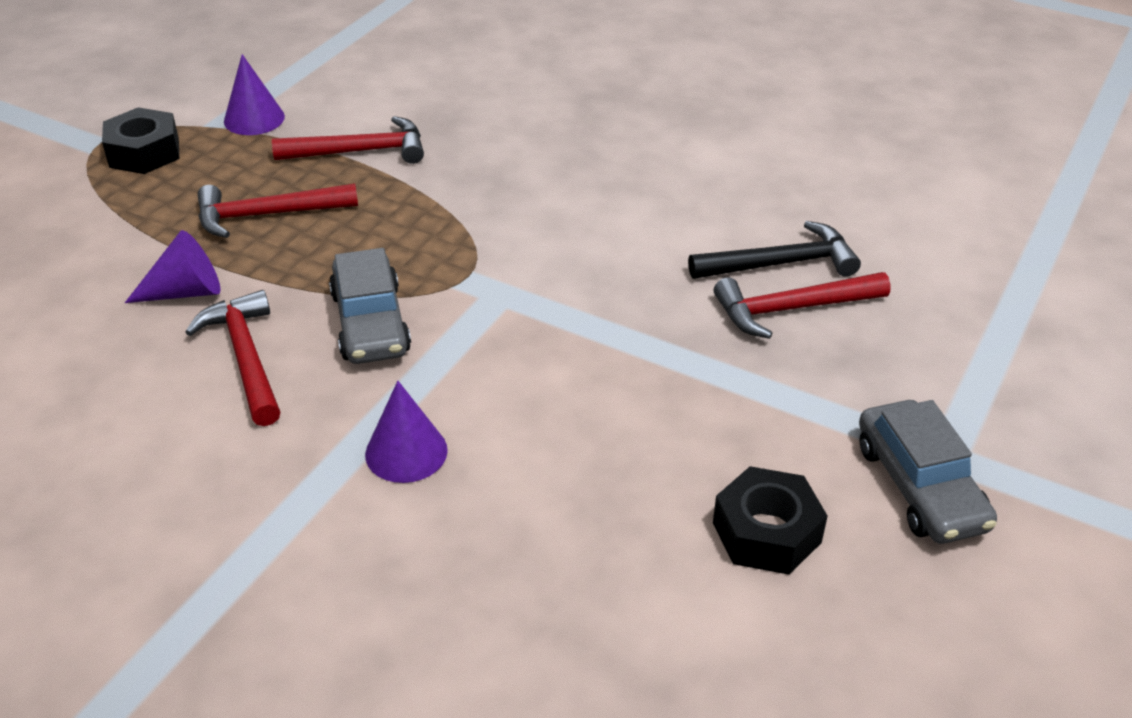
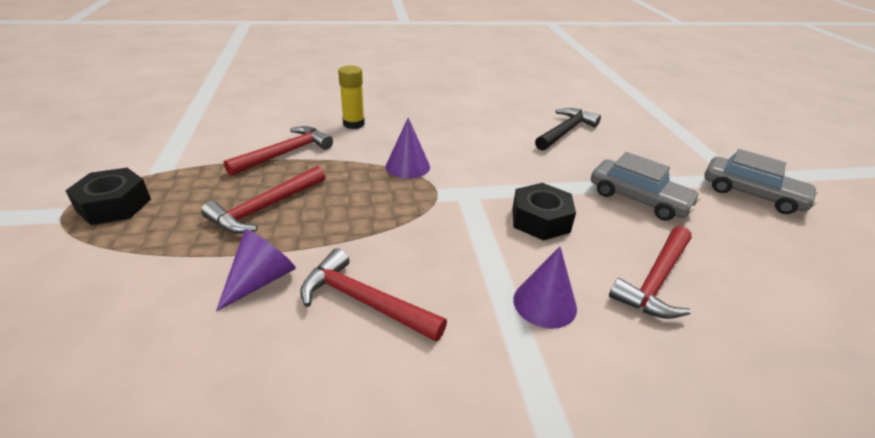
camera: 40 degrees left, 5 degrees down
purple cone [224,54,285,135] -> purple cone moved to [386,117,430,179]
grey car [329,248,411,364] -> grey car moved to [591,152,701,221]
black nut [713,466,828,575] -> black nut moved to [512,183,576,241]
red hammer [714,272,891,339] -> red hammer moved to [609,226,692,319]
none -> yellow glue stick [338,65,365,129]

